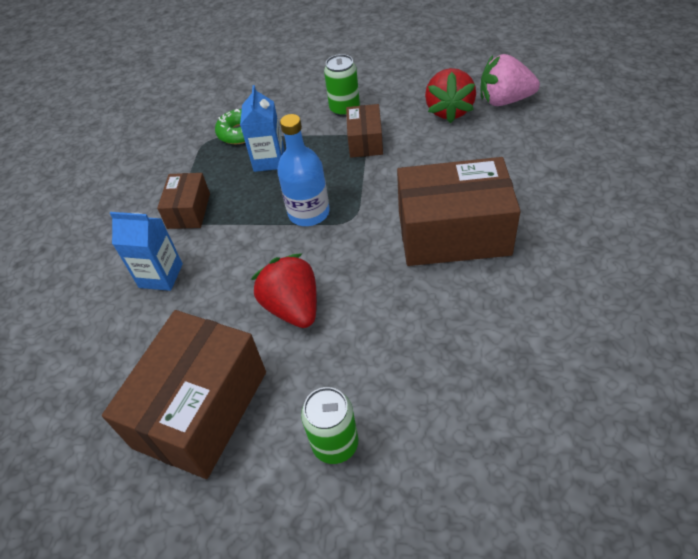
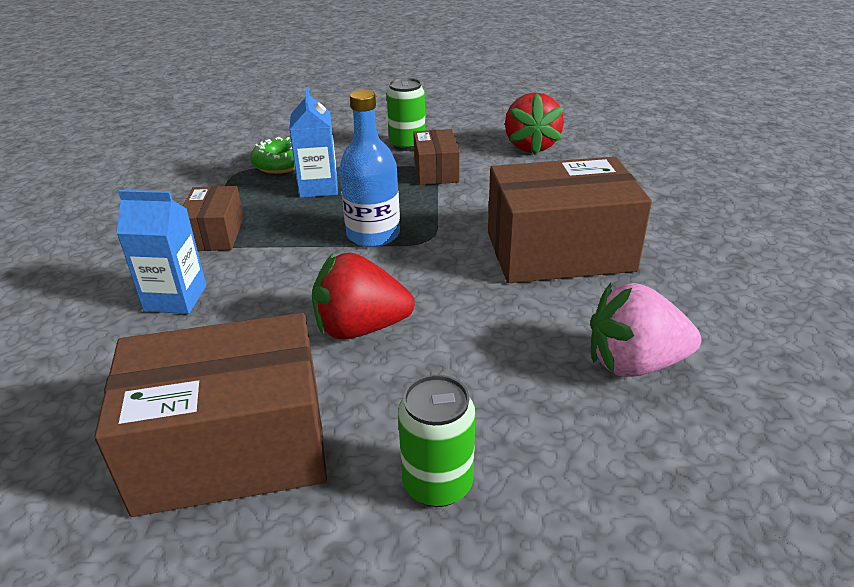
camera: 10 degrees left, 15 degrees down
brown box [102,310,266,479] -> brown box turned 60 degrees clockwise [94,313,327,517]
red strawberry [251,254,317,328] -> red strawberry turned 60 degrees counterclockwise [312,252,415,340]
pink strawberry [480,54,540,106] -> pink strawberry moved to [590,283,701,377]

